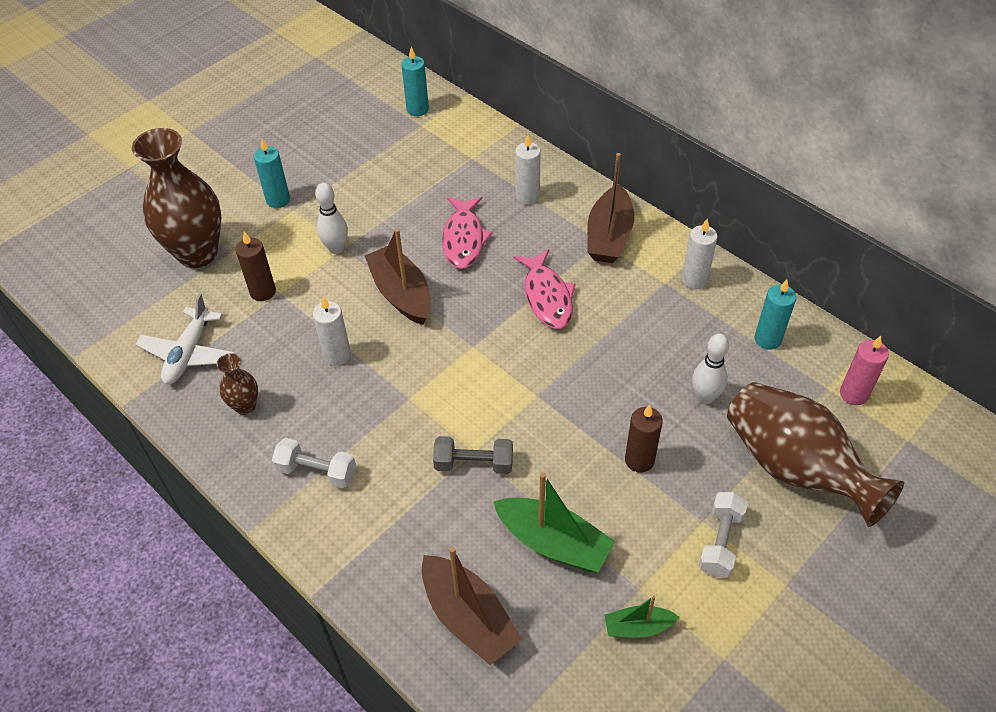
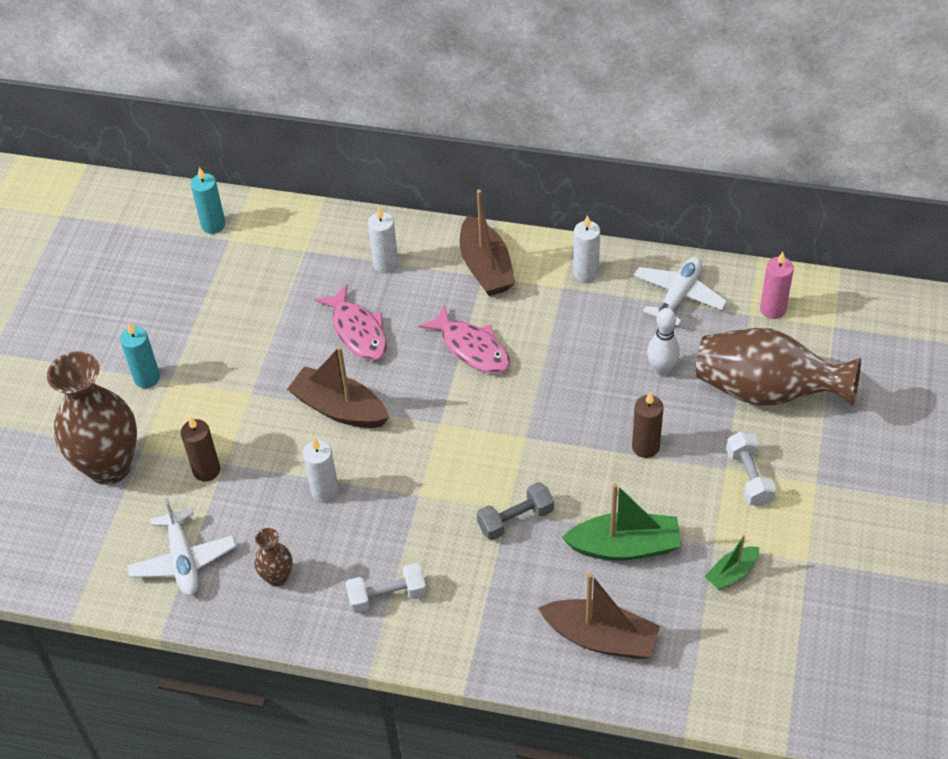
camera: 30 degrees left, 0 degrees up
white bowling pin [315,183,348,254] -> none
turquoise candle [755,279,796,350] -> white plane [634,257,727,326]

